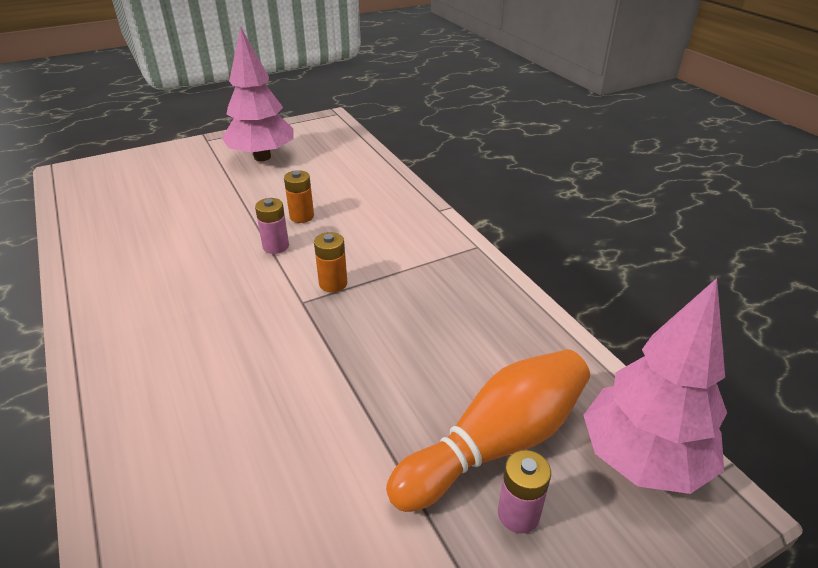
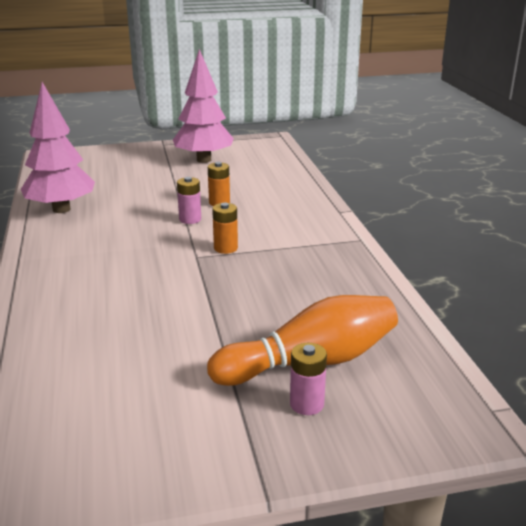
camera: 15 degrees right, 10 degrees down
pink tree [583,278,727,494] -> pink tree moved to [21,82,95,213]

